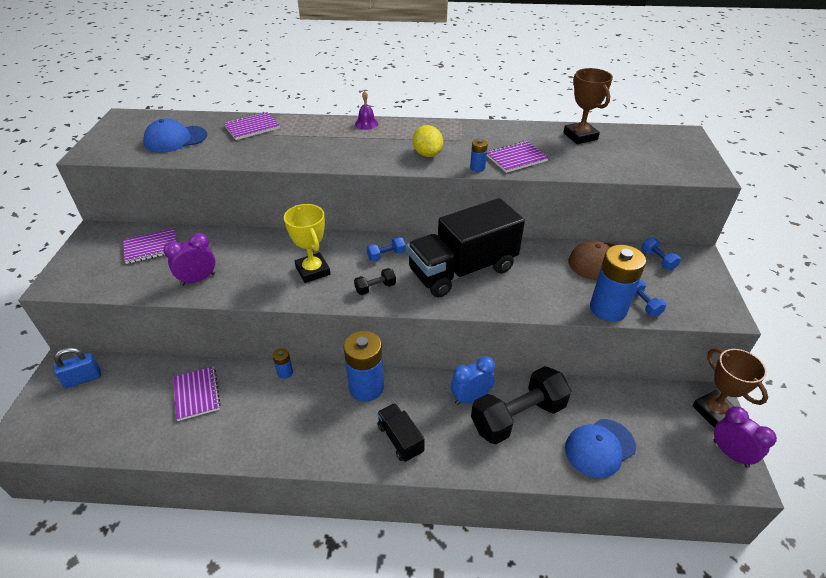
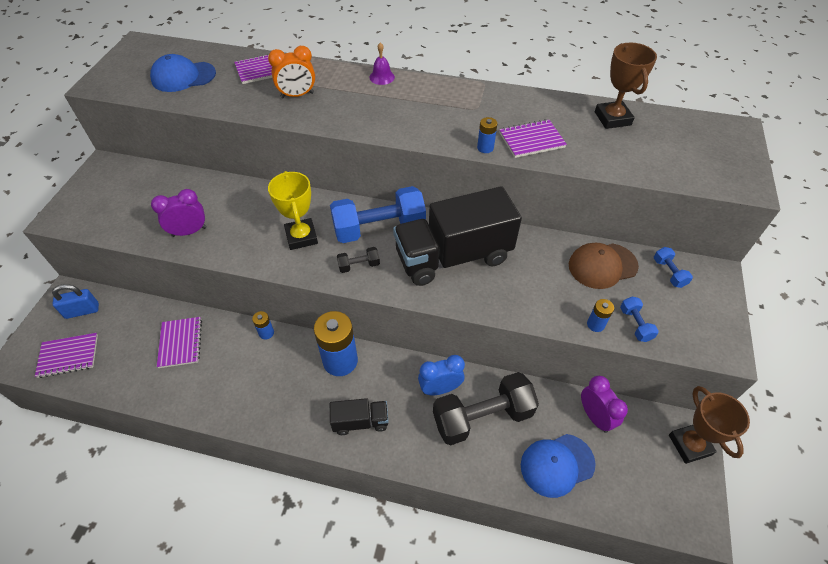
camera: 10 degrees right, 10 degrees up
purple notebook [123,228,177,264] -> purple notebook moved to [35,333,98,378]
blue dumbbell [367,237,406,261] -> blue dumbbell [330,186,426,243], size x2.31
black truck [377,403,425,462] -> black truck turned 105 degrees clockwise [330,398,389,435]
yellow lemon [413,125,443,157] -> none
blue battery [590,245,646,322] -> blue battery [587,299,614,332], size x0.45
purple clock [714,406,777,468] -> purple clock moved to [581,376,628,433]
none -> orange clock [268,46,315,98]

